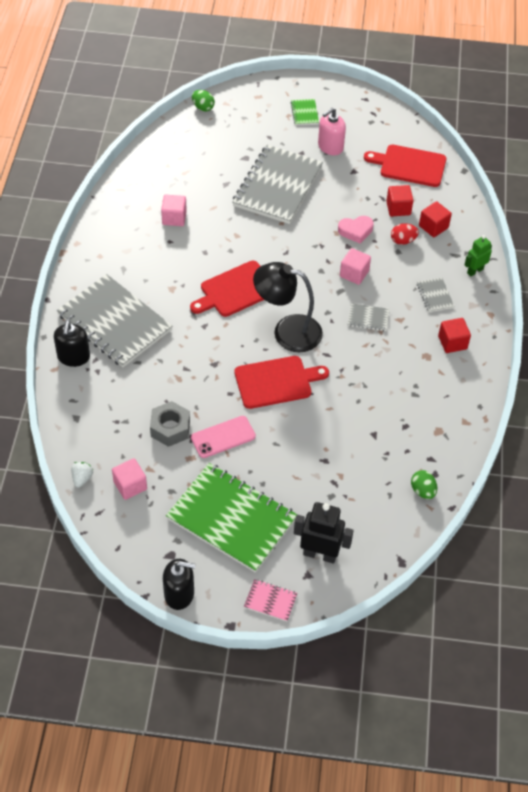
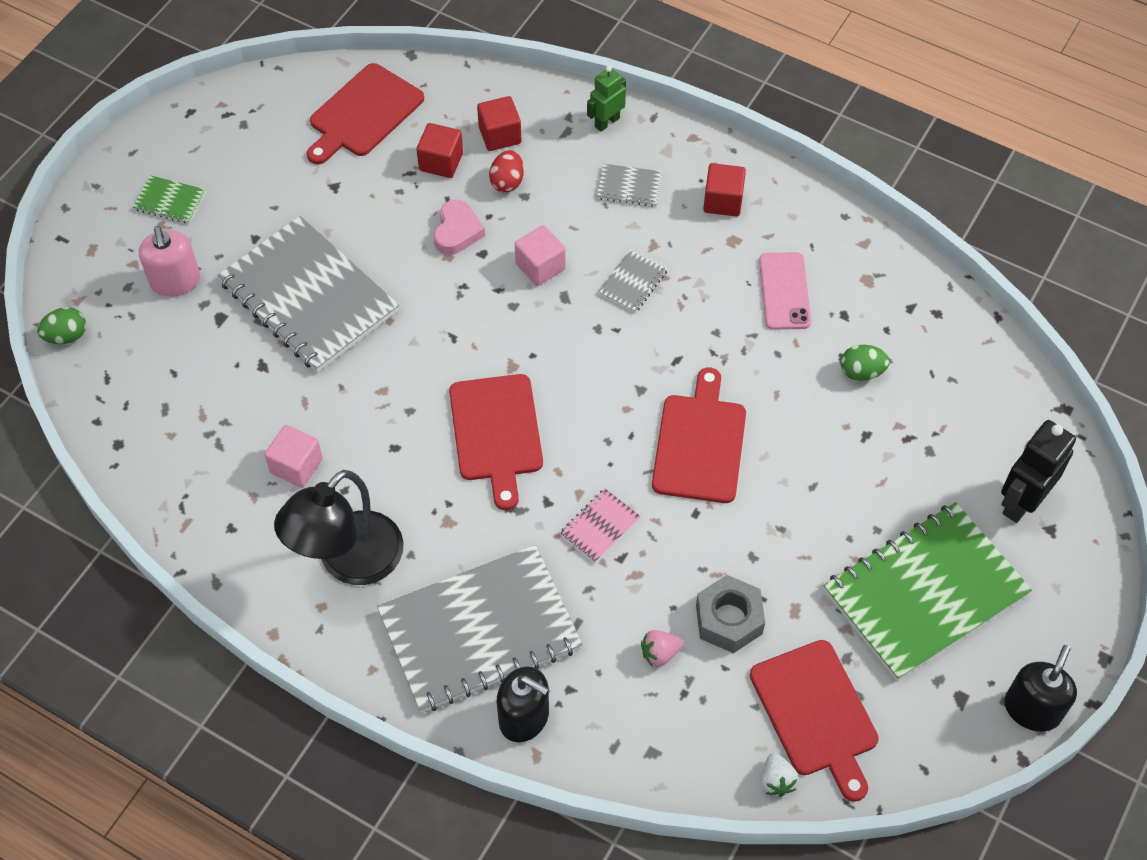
camera: 65 degrees left, 5 degrees up
white strawberry [71,462,93,488] -> white strawberry turned 135 degrees counterclockwise [761,753,799,797]
pink cube [112,458,147,500] -> red cutting board [750,640,879,802]
pink phone [191,416,256,458] -> pink phone moved to [759,252,811,330]
pink notebook [244,579,298,621] -> pink notebook moved to [560,489,640,563]
black lamp [253,262,323,352] -> black lamp moved to [274,470,404,585]
pink soap dispenser [318,107,346,155] -> pink soap dispenser moved to [139,226,200,297]
green egg [411,470,437,499] -> green egg moved to [840,345,890,381]
green robot [464,235,492,276] -> green robot turned 60 degrees clockwise [587,66,626,132]
none -> pink strawberry [641,630,683,667]

